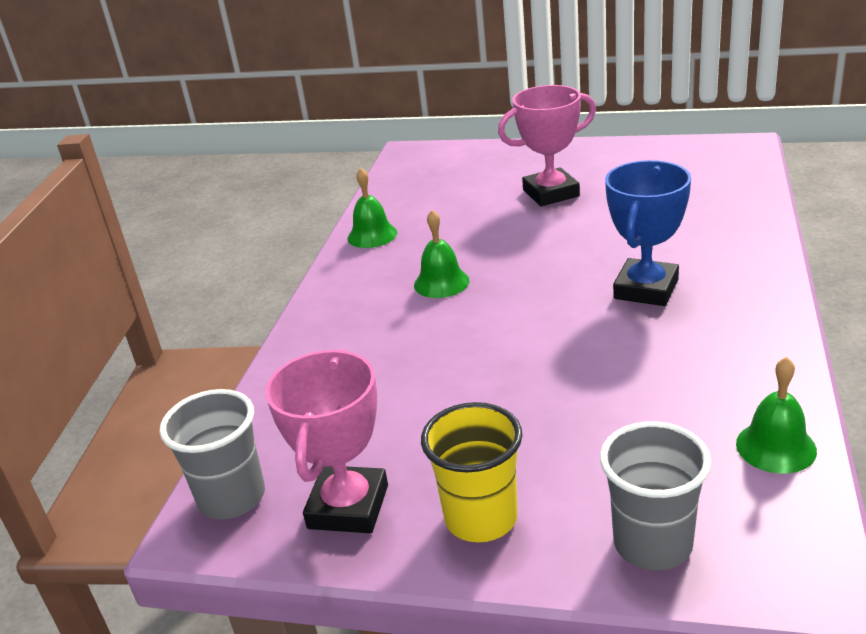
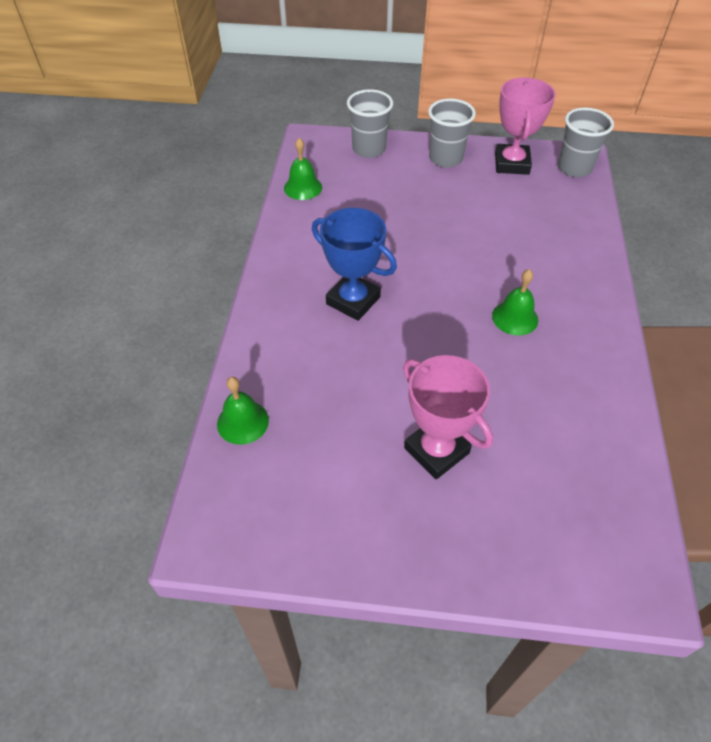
camera: 170 degrees right, 20 degrees up
green bell [347,168,397,248] -> green bell moved to [217,377,269,445]
yellow cup [421,402,523,542] -> grey cup [428,98,476,168]
pink trophy [498,85,596,206] -> pink trophy turned 75 degrees clockwise [403,355,493,479]
blue trophy [605,160,691,306] -> blue trophy turned 75 degrees counterclockwise [312,208,397,321]

